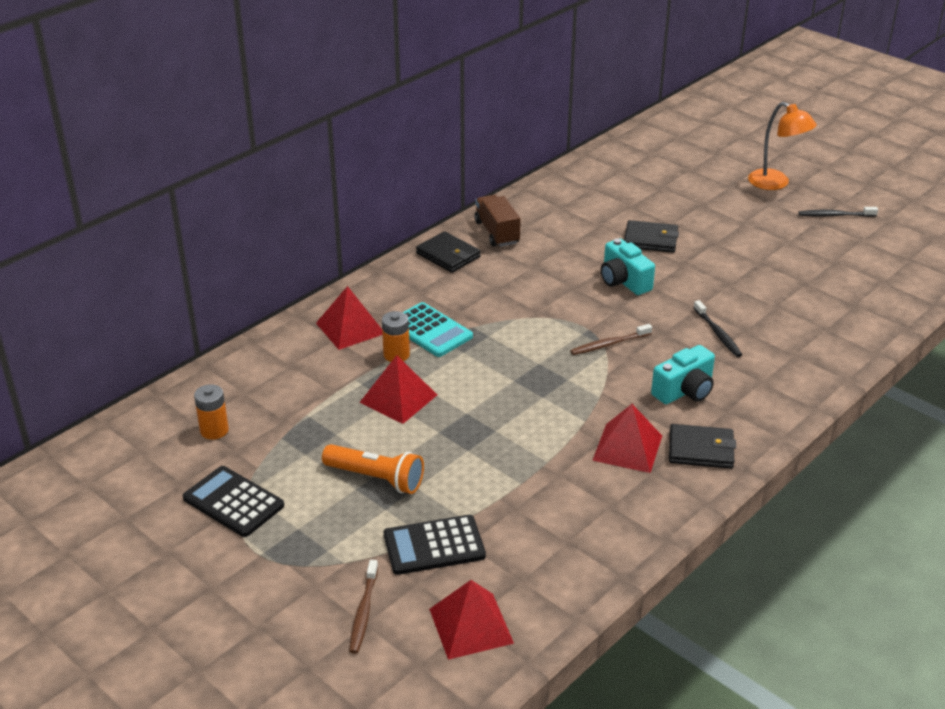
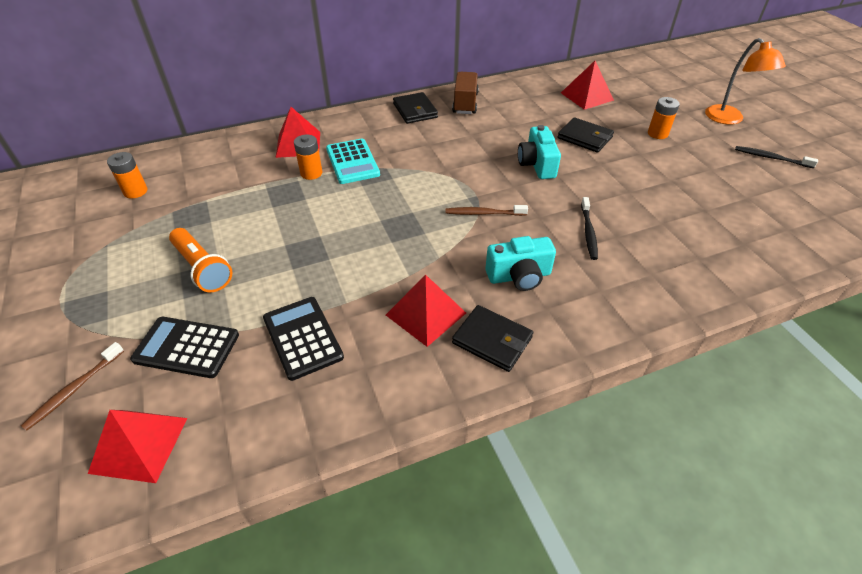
camera: 25 degrees right, 10 degrees up
black calculator [183,466,284,537] -> black calculator moved to [263,297,344,381]
red pyramid [359,355,437,424] -> red pyramid moved to [561,61,614,110]
none -> orange battery [648,97,680,139]

